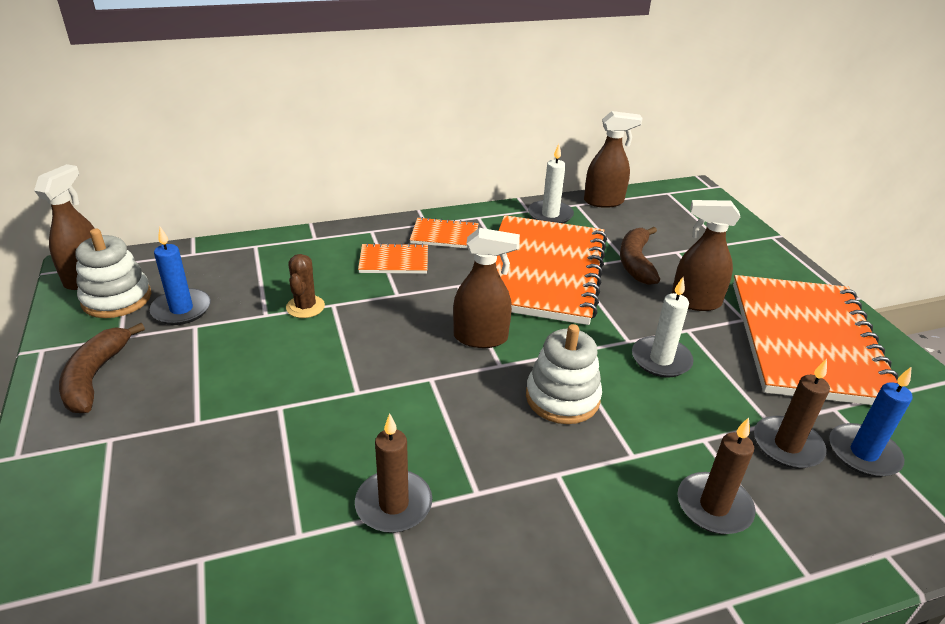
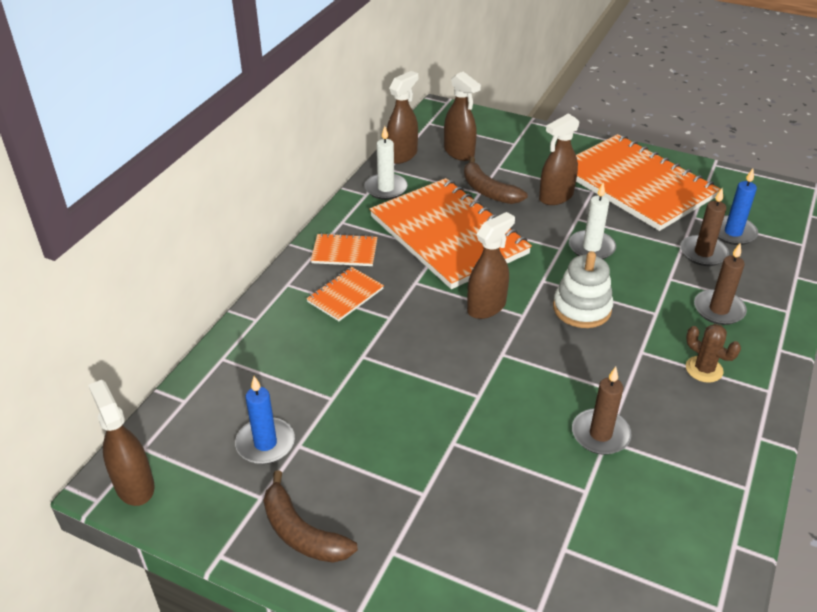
camera: 45 degrees left, 5 degrees up
white stacking toy [75,229,151,318] -> none
brown cactus [286,254,325,318] -> brown cactus moved to [686,324,741,383]
orange notebook [410,217,479,249] -> orange notebook turned 45 degrees clockwise [311,233,377,266]
none -> brown spray bottle [444,72,481,161]

